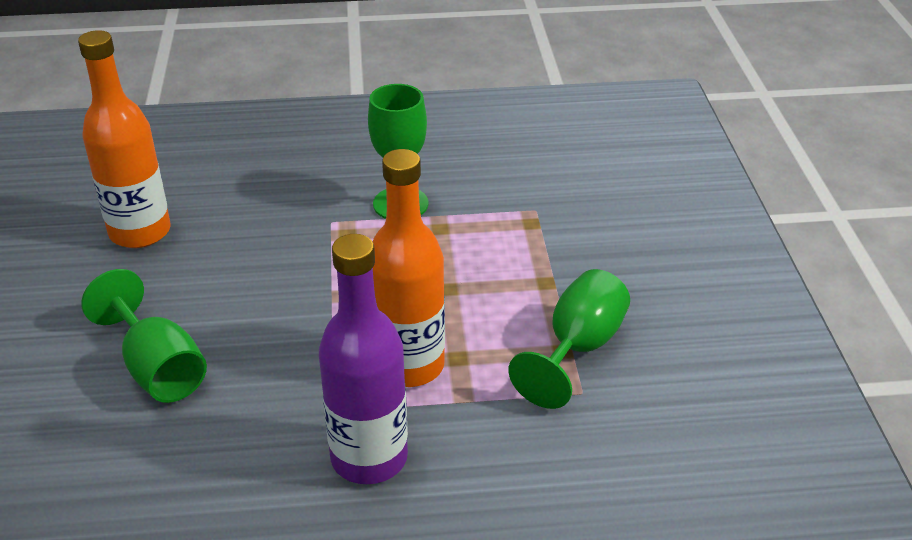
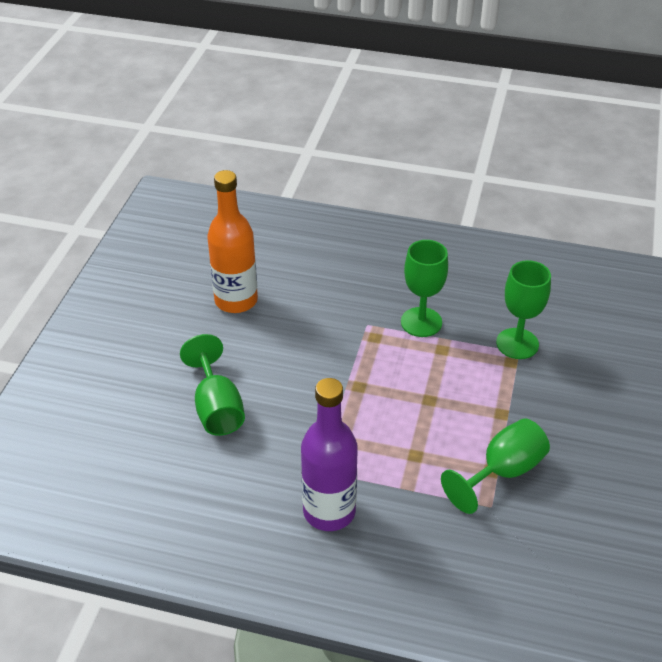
camera: 20 degrees right, 5 degrees up
orange bottle [372,149,445,387] -> none
none -> green goblet [496,260,551,359]

